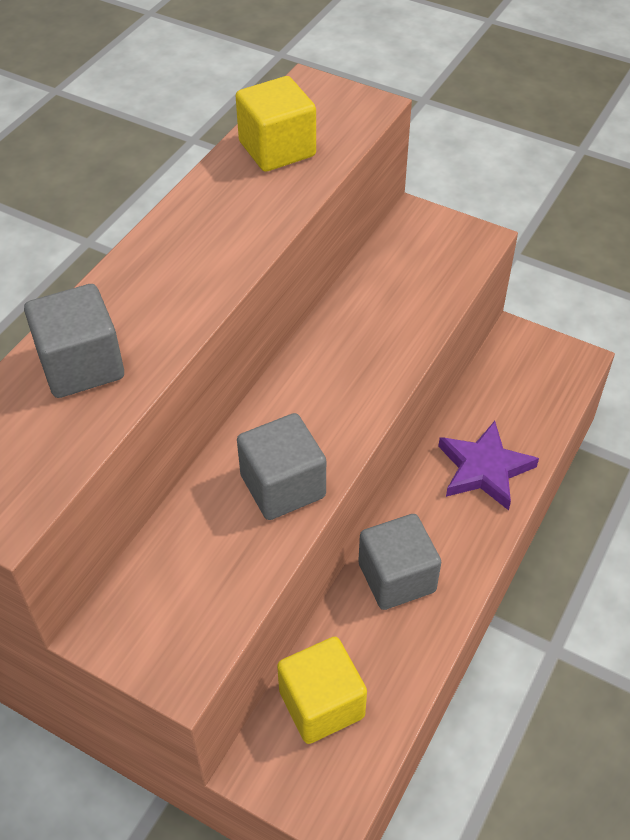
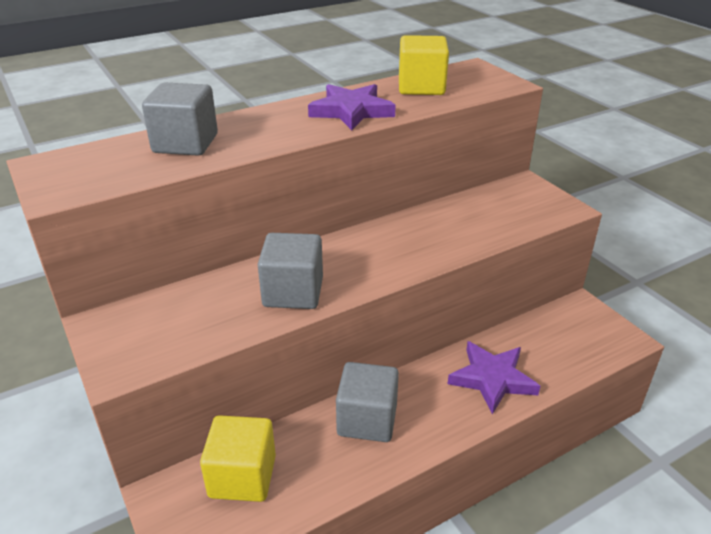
camera: 30 degrees right, 15 degrees down
none -> purple star [308,84,396,130]

